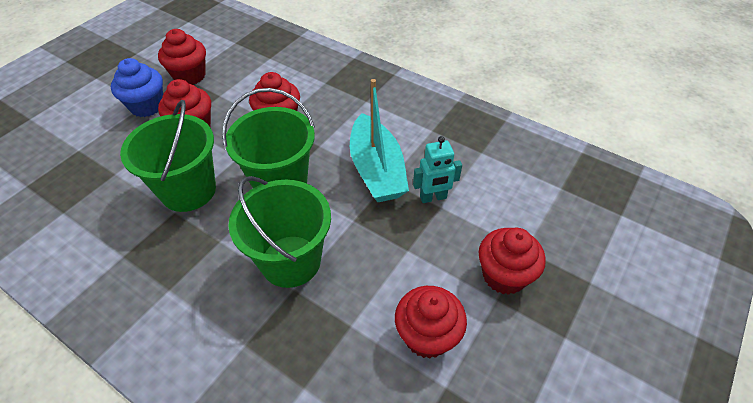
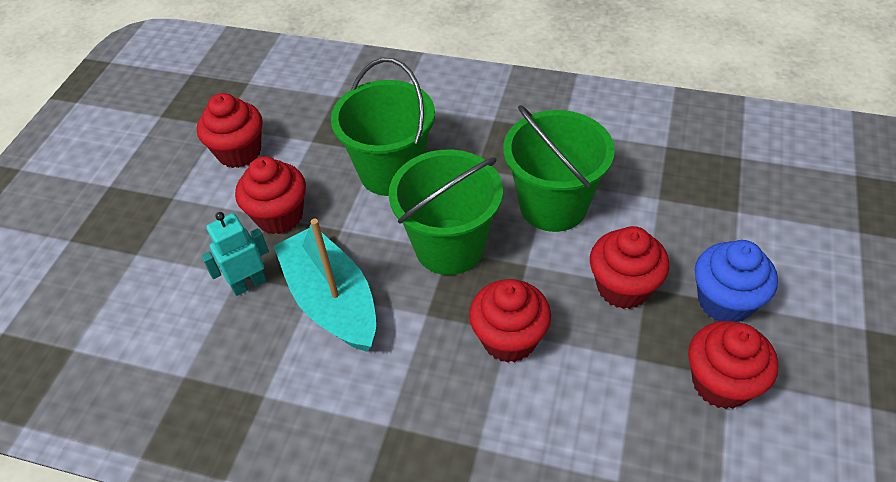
camera: 165 degrees right, 0 degrees up
red cupcake [478,228,546,295] -> red cupcake moved to [235,156,306,234]

